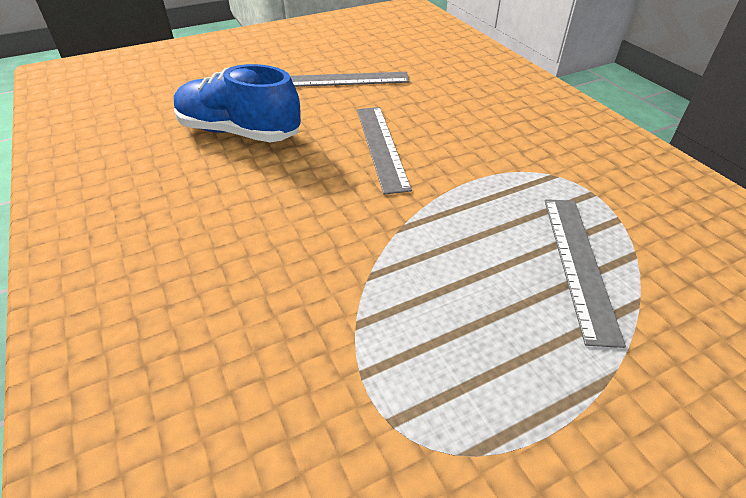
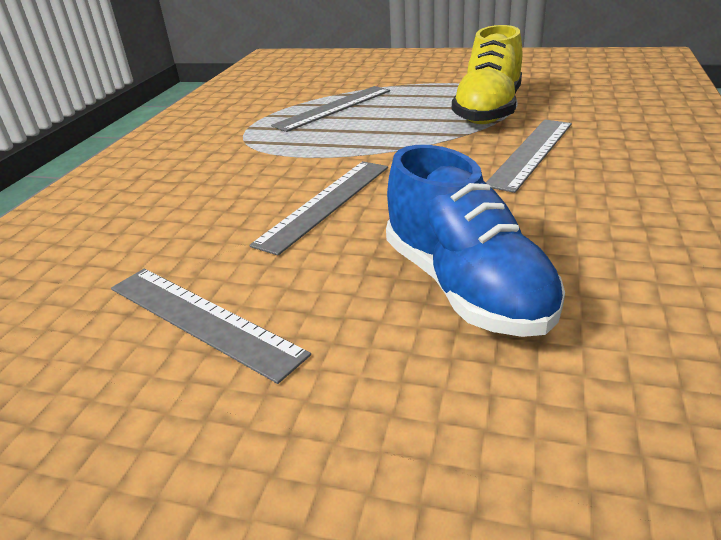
camera: 135 degrees left, 10 degrees down
none -> yellow shoe [452,25,522,124]
none -> grey ruler [486,120,572,193]

